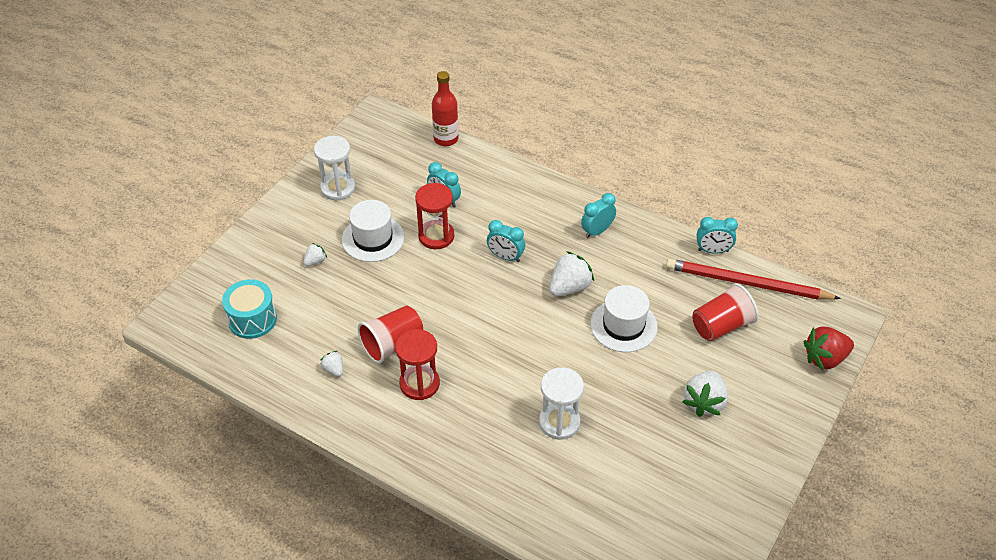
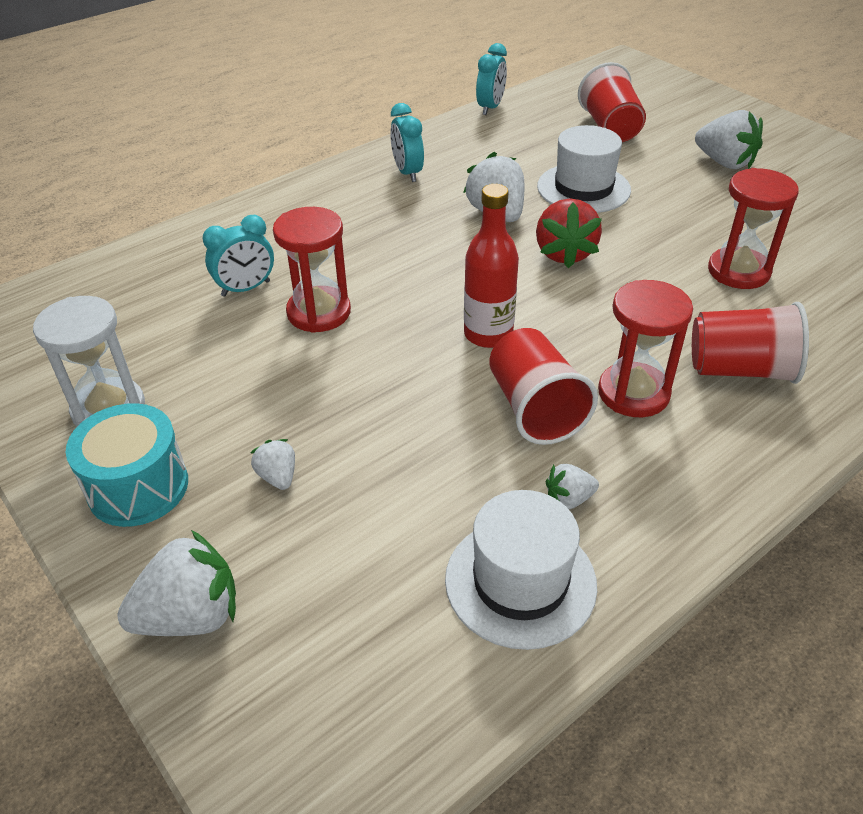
camera: 70 degrees left, 5 degrees down
turquoise drum [222,279,277,339] -> turquoise drum moved to [66,403,188,527]
white hat [342,200,404,262] -> white hat moved to [445,490,597,650]
red bottle [432,71,459,146] -> red bottle moved to [464,184,519,348]
turquoise clock [487,220,525,262] -> none
white hourglass [539,367,584,440] -> red hourglass [708,168,799,289]
red pencil [666,259,841,300] -> none
red strawberry [804,326,854,370] -> red strawberry moved to [536,198,602,268]
none -> white strawberry [117,530,236,636]
none -> red cup [692,302,809,384]

